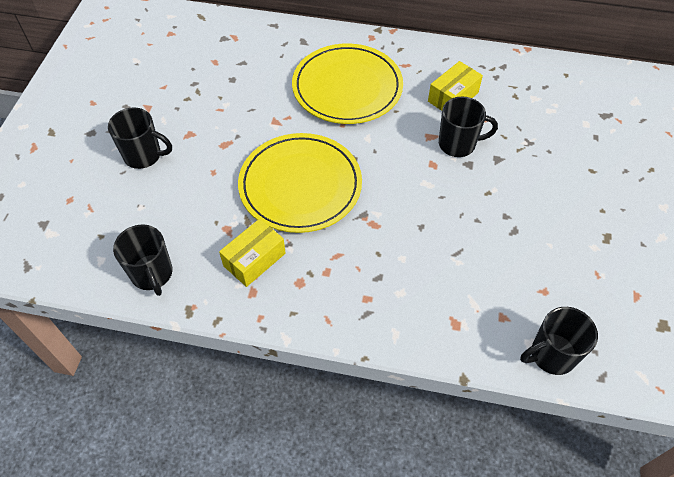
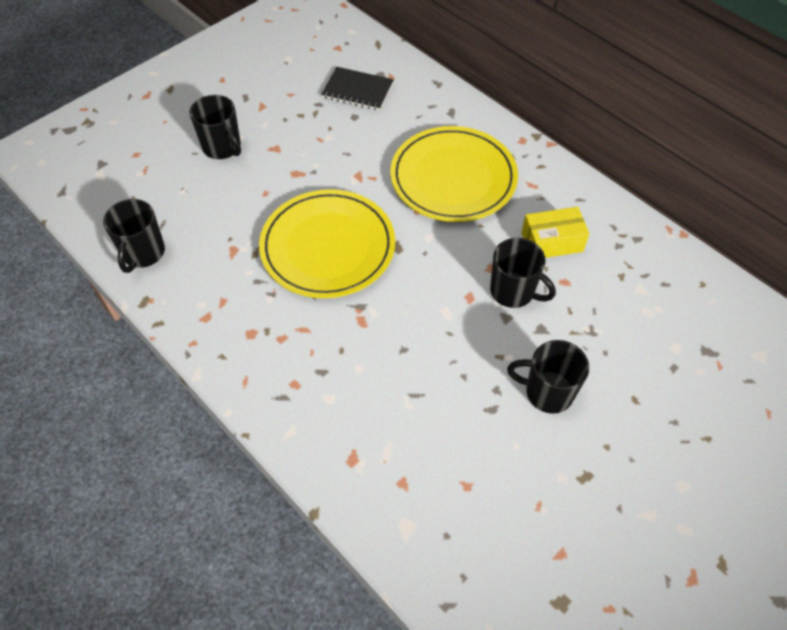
camera: 35 degrees right, 0 degrees up
yellow box [219,219,286,287] -> none
black mug [520,307,598,375] -> black mug moved to [507,340,589,414]
none -> black notebook [321,67,394,111]

